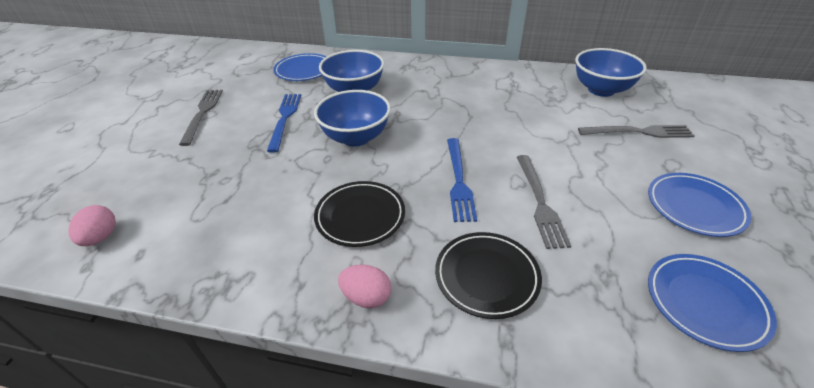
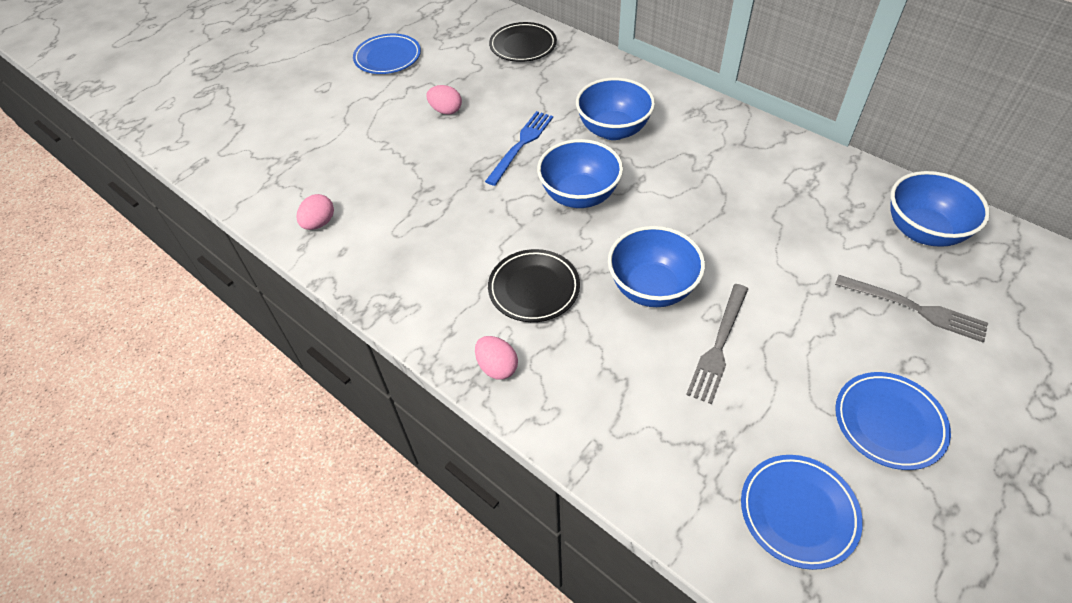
camera: 30 degrees right, 10 degrees up
grey fork [179,90,223,146] -> pink egg [426,85,462,115]
blue plate [273,53,326,81] -> blue plate moved to [353,34,421,74]
black plate [435,232,542,319] -> black plate moved to [489,22,557,62]
blue fork [447,138,477,222] -> blue bowl [608,226,705,307]

